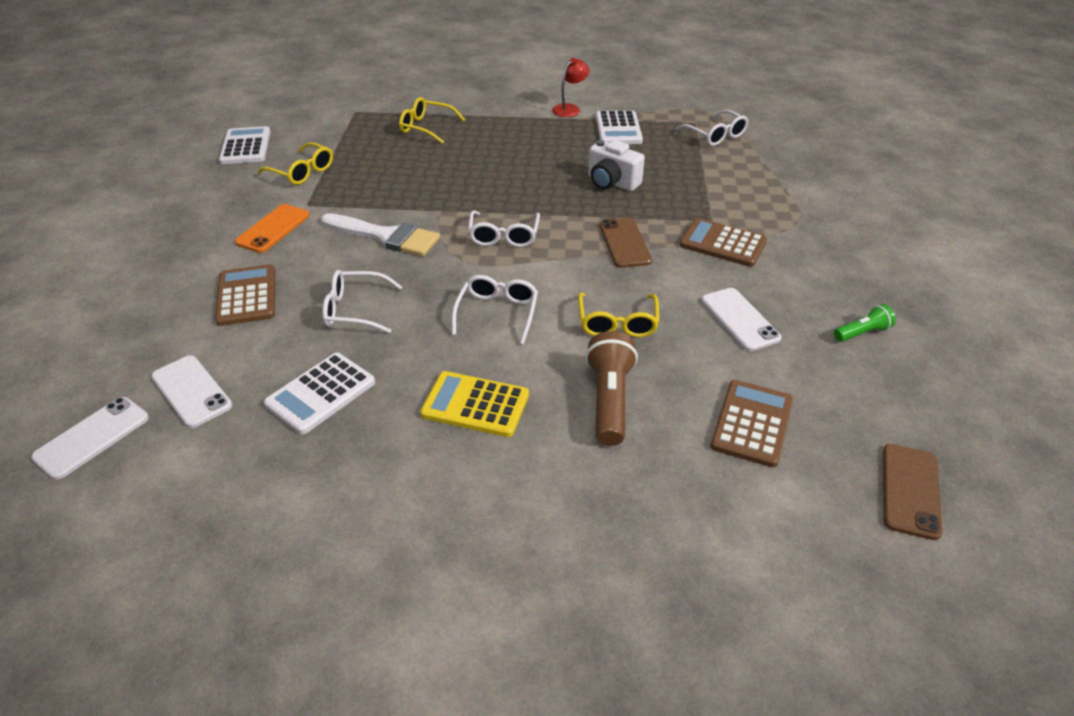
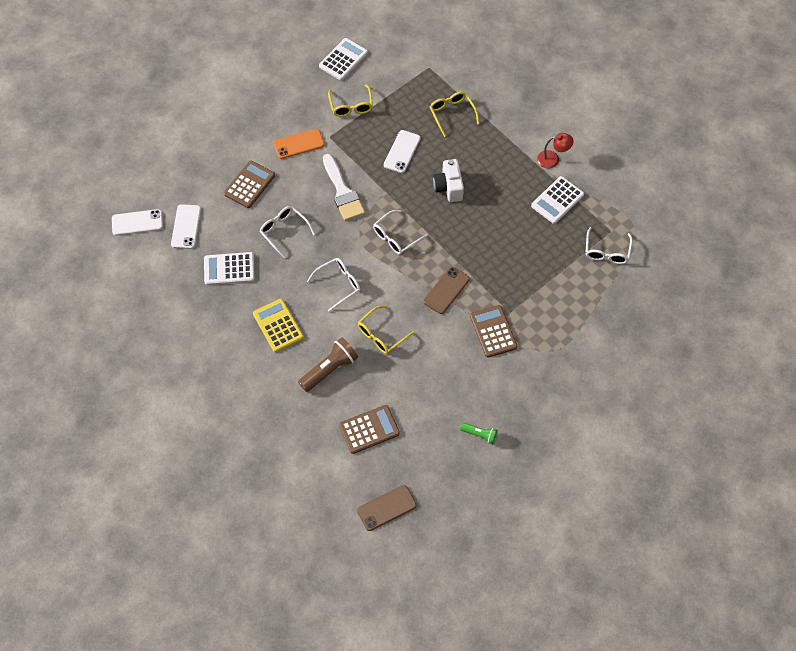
camera: 45 degrees right, 20 degrees up
white camera [588,140,645,191] -> white camera moved to [433,159,464,202]
white phone [701,288,782,351] -> white phone moved to [384,130,421,173]

